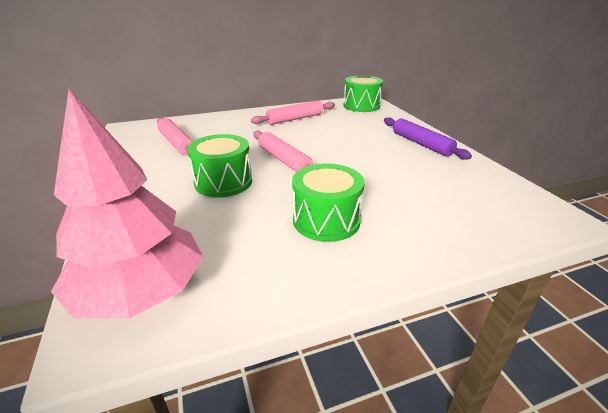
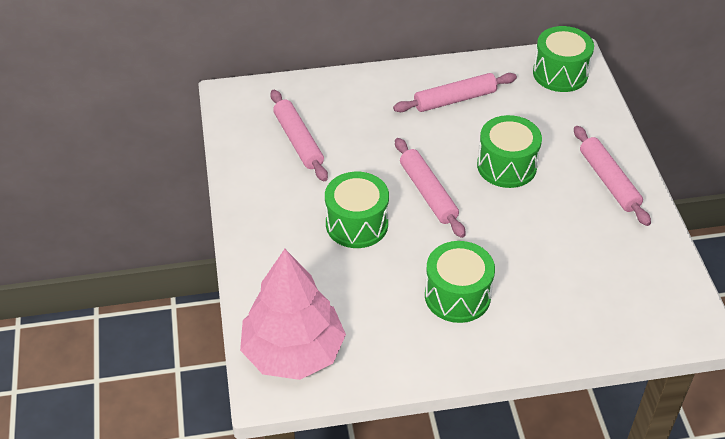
camera: 10 degrees right, 15 degrees up
purple rolling pin [384,117,472,160] -> pink rolling pin [574,126,651,226]
none -> green drum [477,115,542,188]

